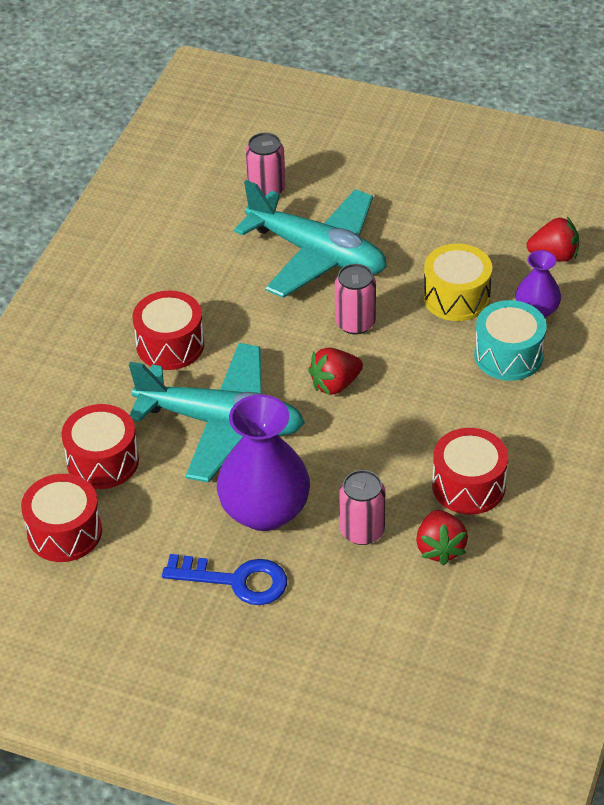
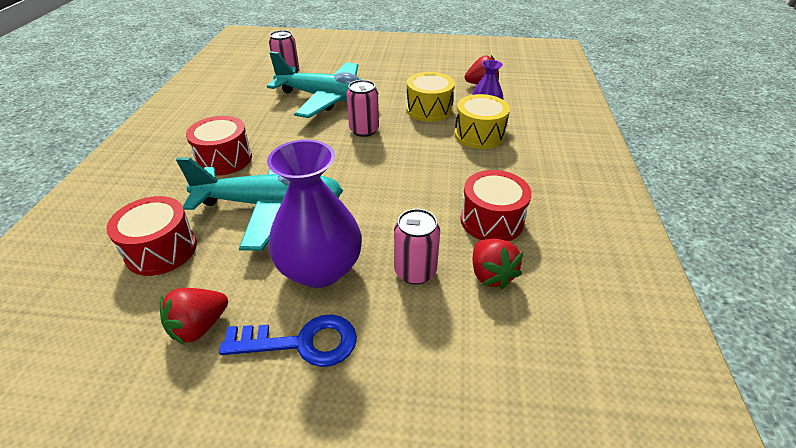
camera: 15 degrees left, 5 degrees down
red drum [21,474,102,562] -> none
red strawberry [308,348,363,395] -> red strawberry moved to [160,288,228,345]
turquoise drum [474,300,547,381] -> yellow drum [455,94,510,149]

